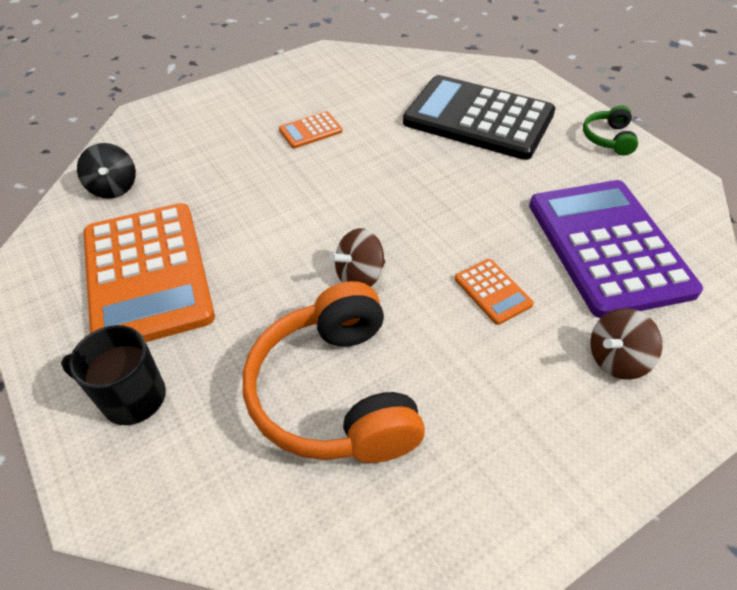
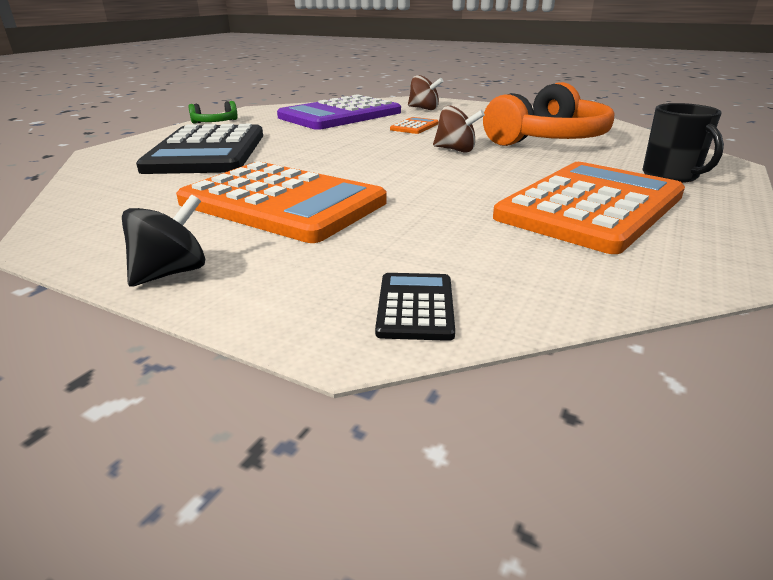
camera: 120 degrees left, 20 degrees down
black spinning top [77,143,136,199] -> black spinning top moved to [122,194,205,287]
orange calculator [279,111,342,149] -> orange calculator [176,161,387,243], size x2.43
none -> black calculator [375,273,455,341]

